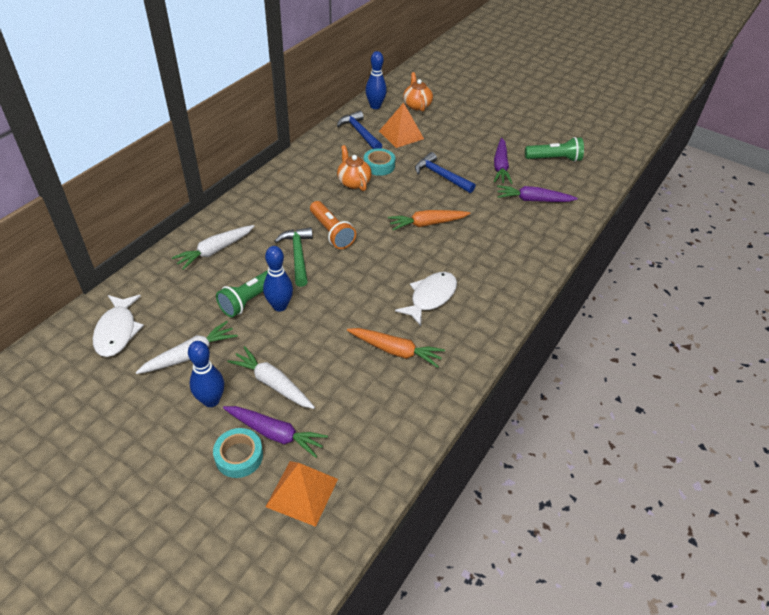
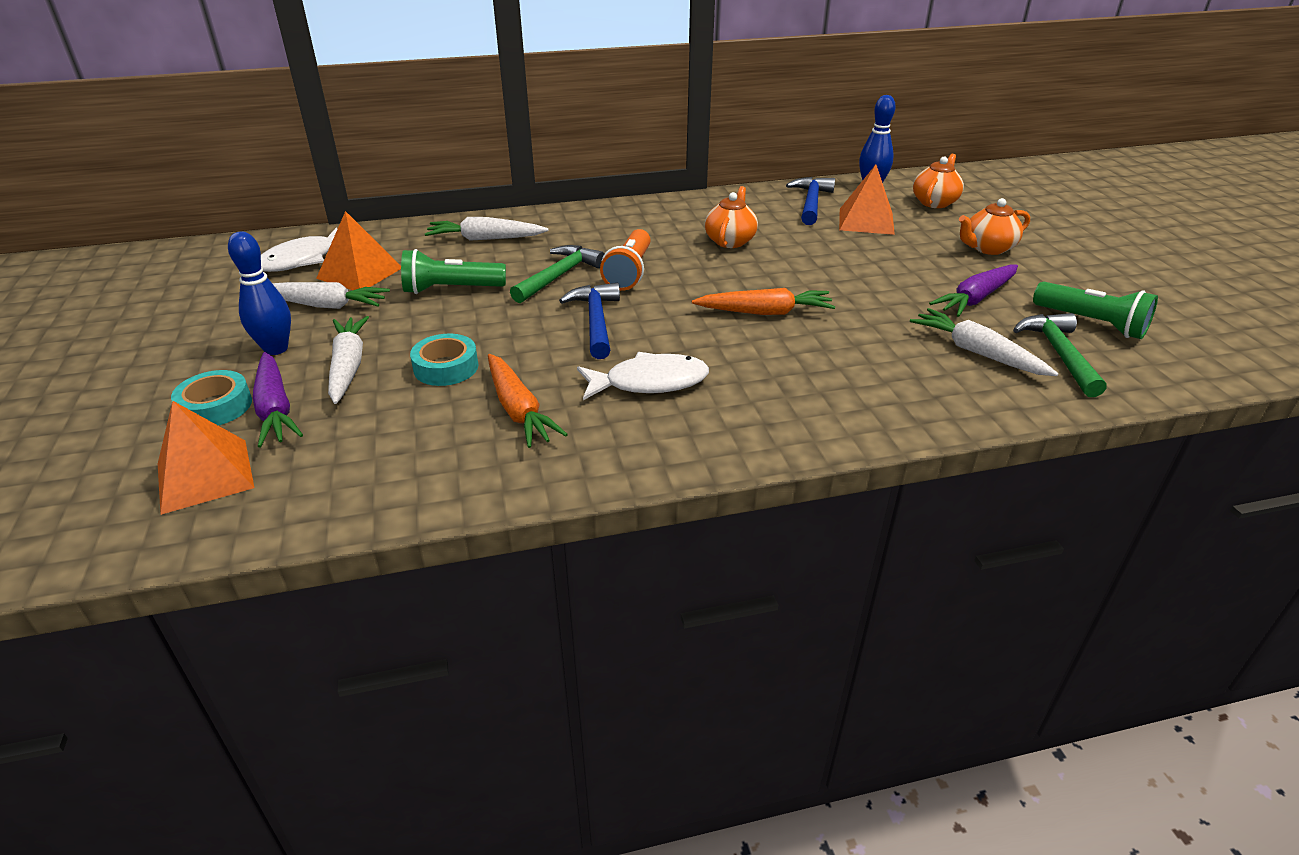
camera: 45 degrees right, 10 degrees down
blue bowling pin [263,246,293,312] -> none
turquoise tape [364,148,395,176] -> turquoise tape moved to [410,334,478,386]
orange carrot [388,210,471,230] -> orange carrot turned 150 degrees clockwise [692,288,836,315]
blue hammer [415,152,476,193] -> blue hammer moved to [559,283,620,359]
purple carrot [497,185,578,202] -> white carrot [910,308,1059,376]
none -> orange pyramid [316,211,401,290]
none -> orange teapot [959,198,1030,255]
none -> green hammer [1013,313,1107,397]

